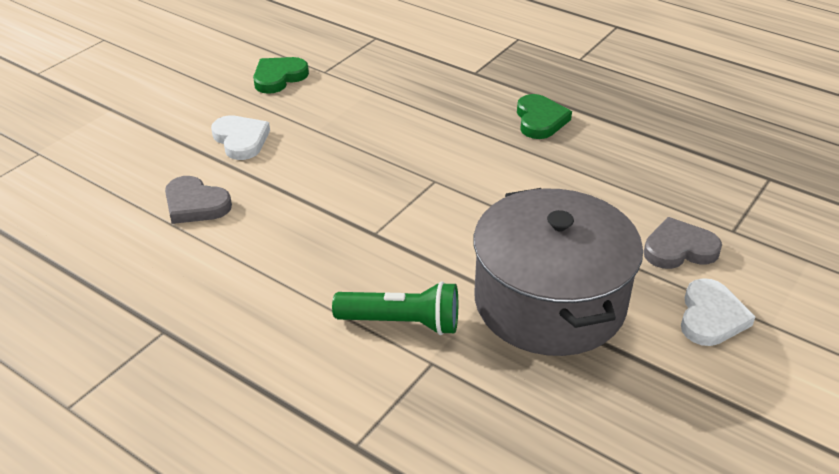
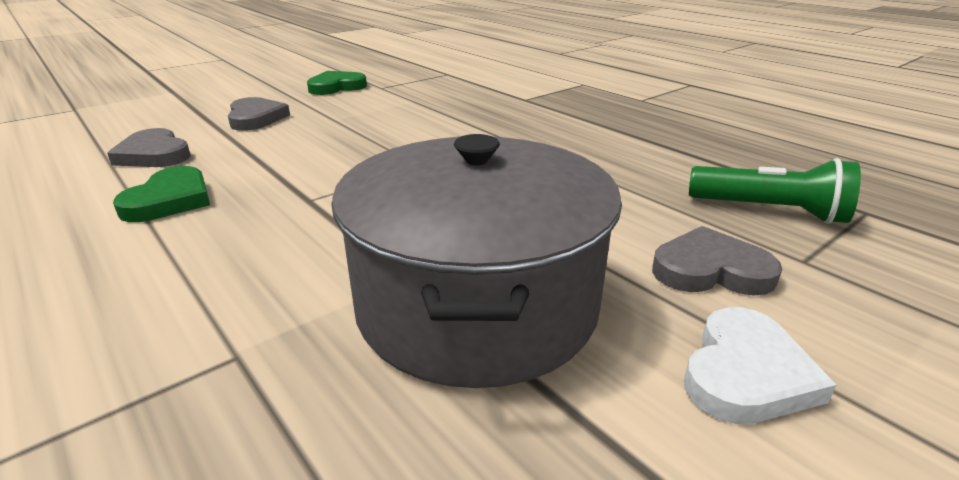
camera: 15 degrees right, 10 degrees down
white heart [211,115,270,160] -> grey heart [228,97,290,131]
green flashlight [332,281,458,335] -> green flashlight moved to [689,158,861,224]
green heart [517,94,572,139] -> green heart moved to [113,166,210,222]

